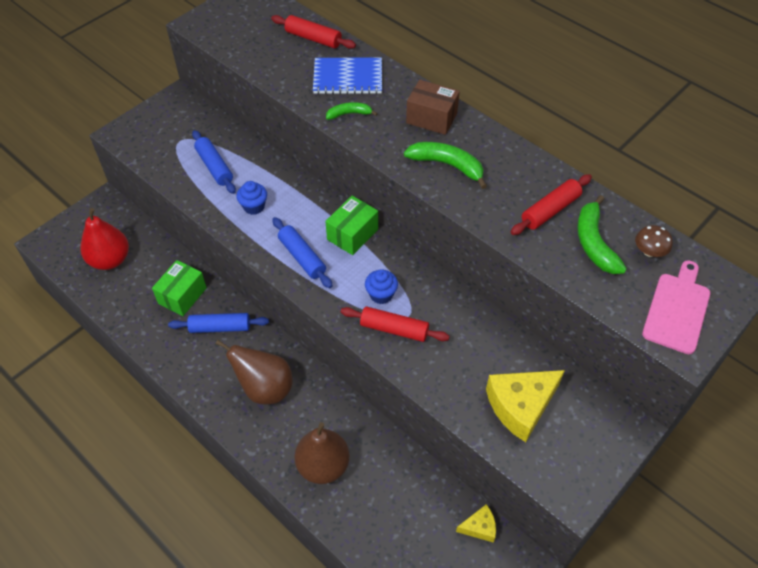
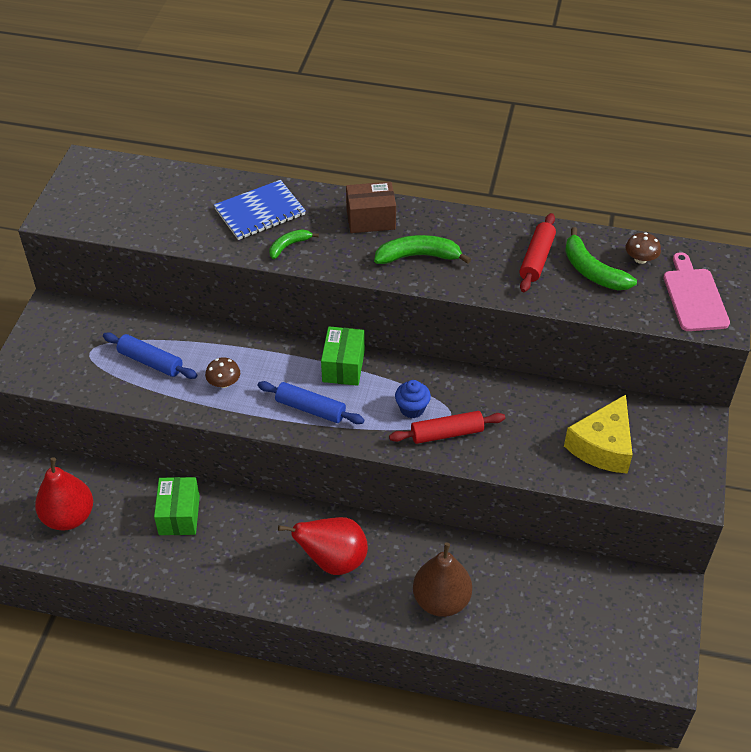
camera: 30 degrees left, 5 degrees down
blue rolling pin [168,313,269,333] -> none
brown pear [215,340,293,404] -> red pear [278,517,368,575]
blue cupcake [237,181,267,215] -> brown mushroom [205,357,240,388]
red rolling pin [271,15,356,49] -> none
yellow cheese [456,504,496,543] -> none

